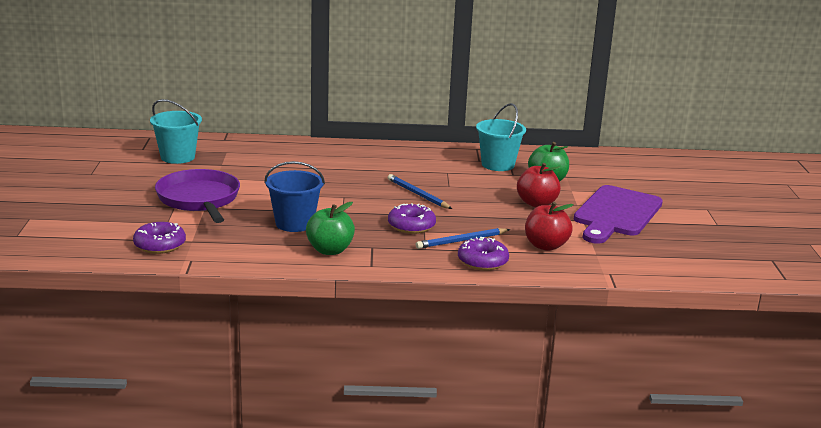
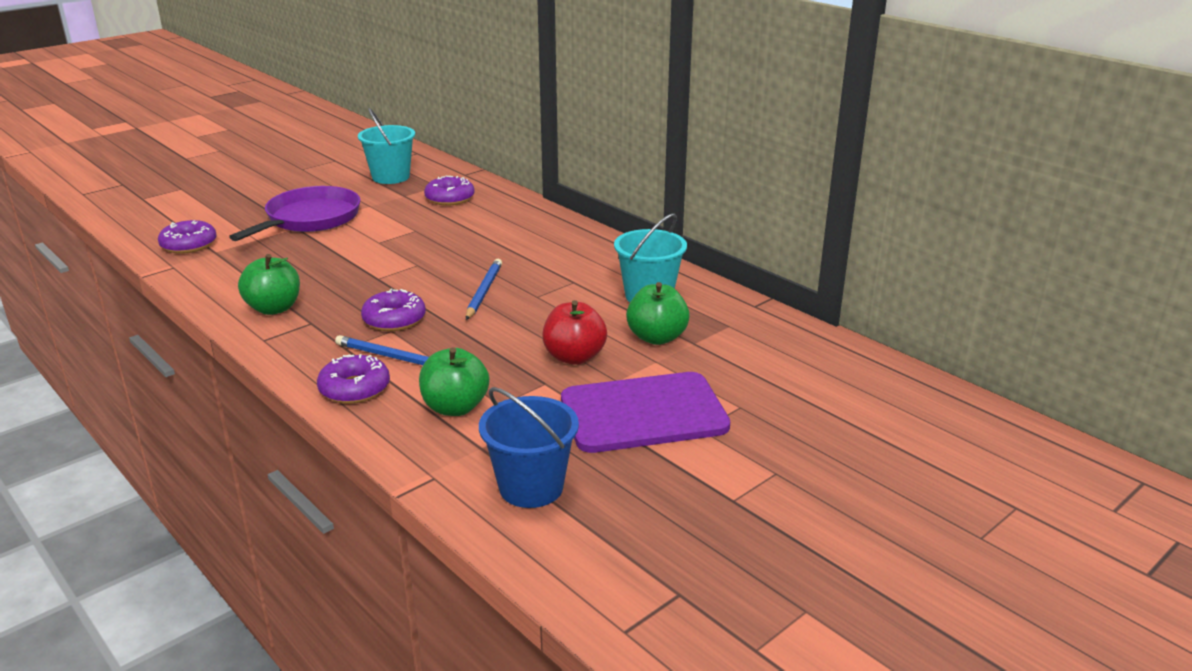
camera: 50 degrees right, 5 degrees up
blue bucket [264,161,325,232] -> blue bucket moved to [479,387,579,508]
red apple [525,202,574,251] -> green apple [419,347,489,416]
none -> purple donut [424,176,475,206]

